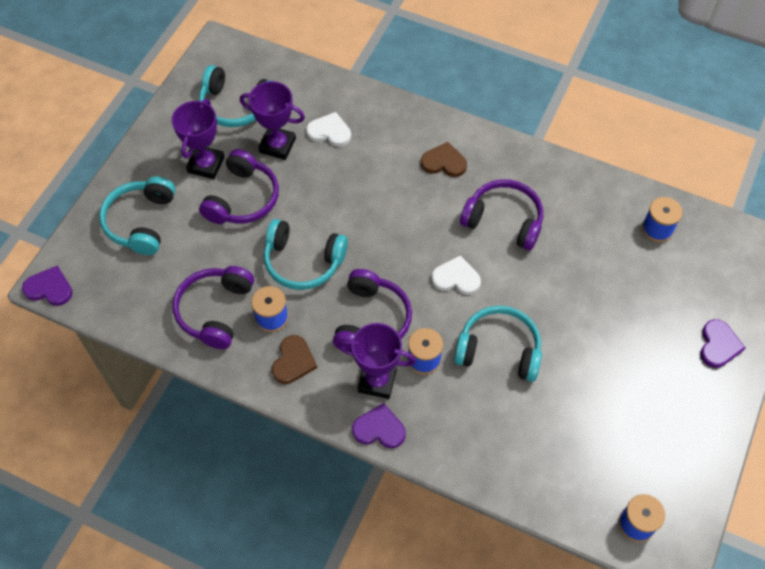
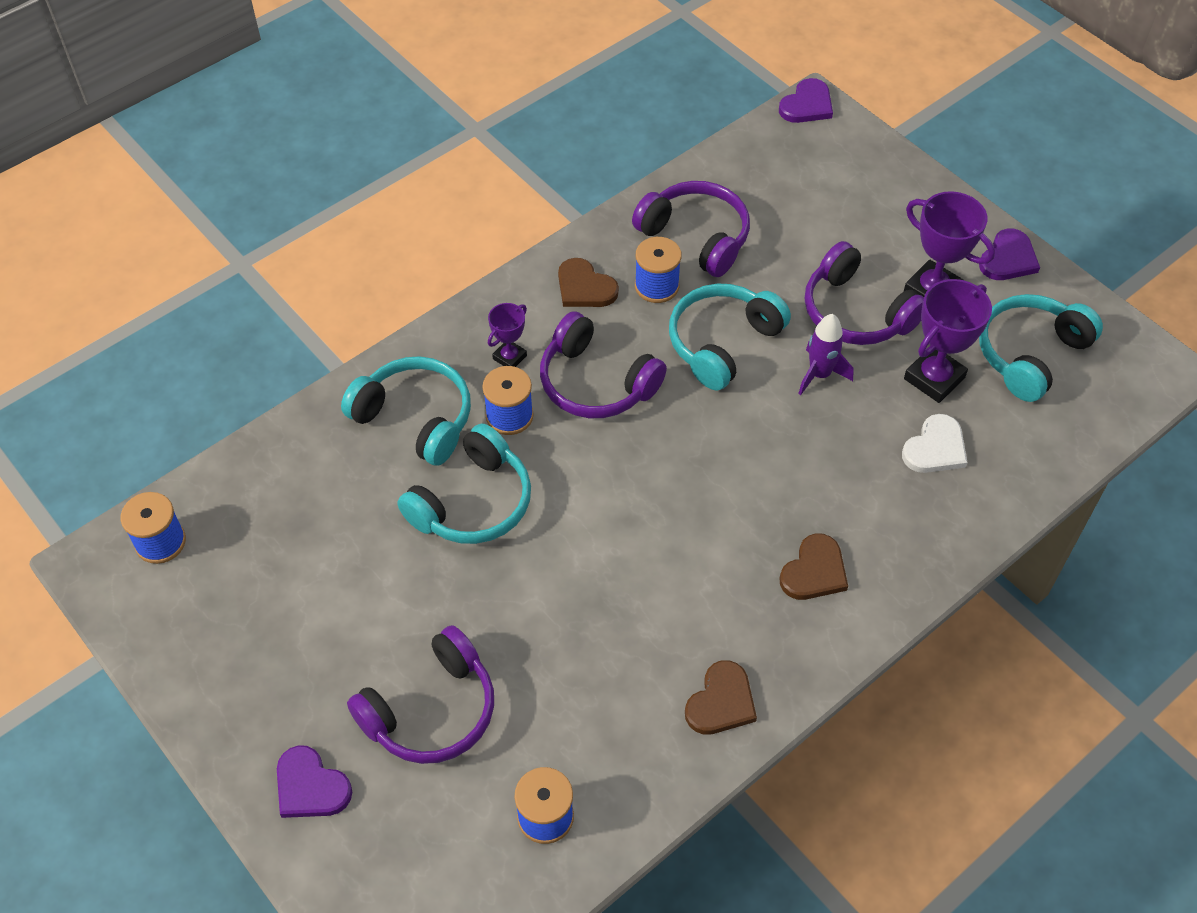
camera: 115 degrees right, 5 degrees down
turquoise headphones [99,176,176,255] -> turquoise headphones moved to [341,356,471,466]
purple trophy [338,323,416,399] -> purple trophy [488,303,527,367], size x0.56
purple heart [352,403,406,448] -> purple heart moved to [979,228,1040,280]
white heart [431,255,481,295] -> none
purple headphones [460,179,543,250] -> purple headphones moved to [347,625,494,764]
none -> brown heart [685,660,757,735]
none -> purple rocket [798,314,853,395]

